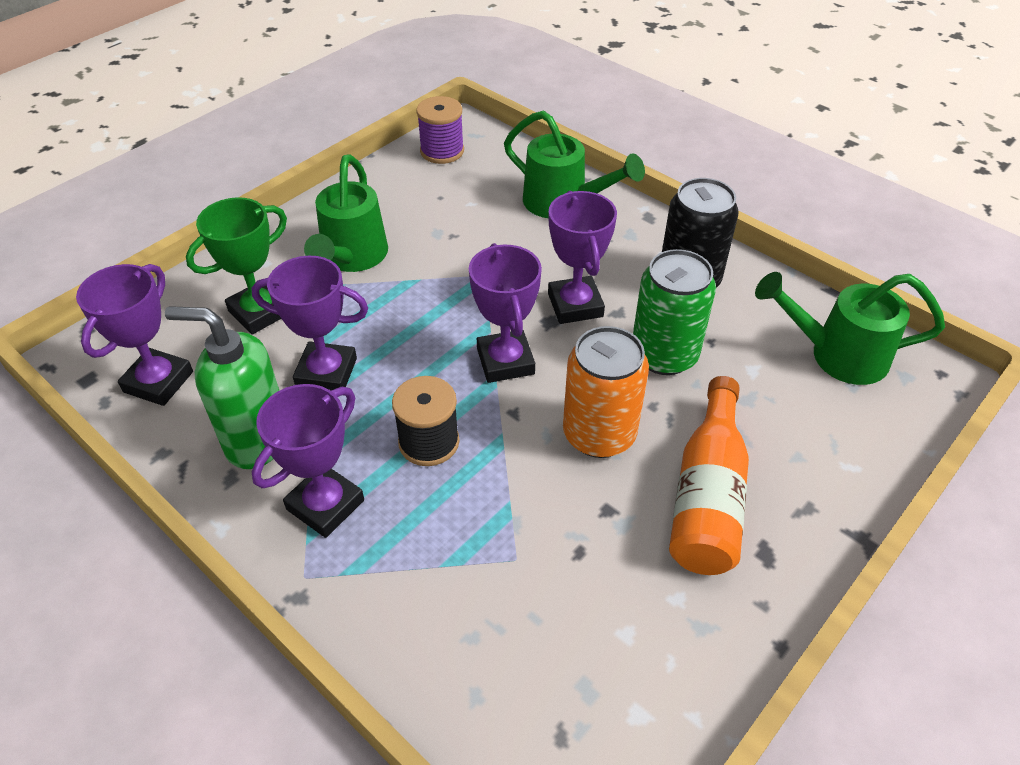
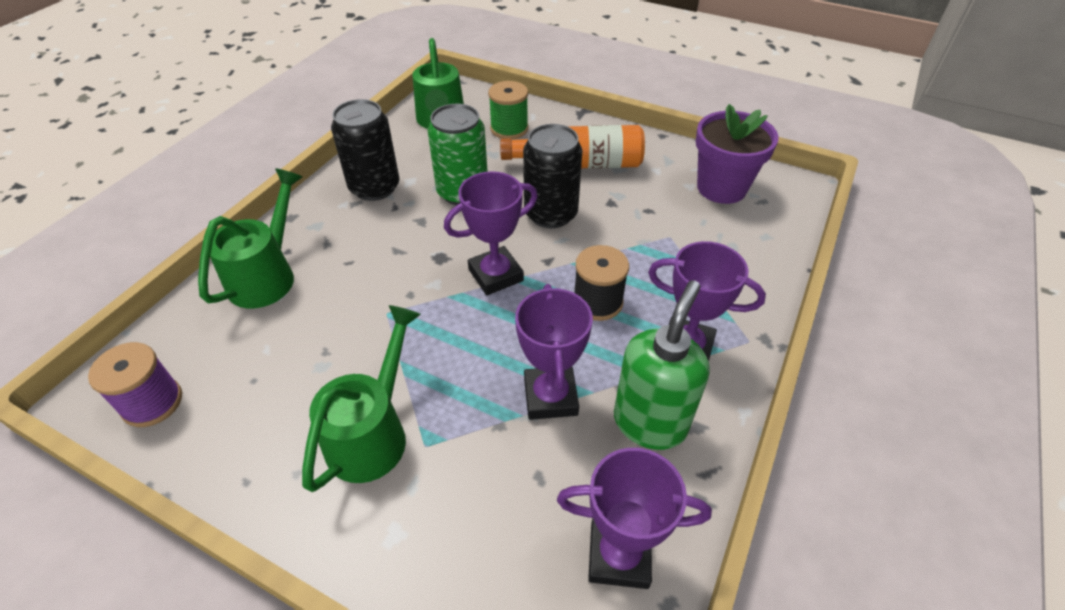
camera: 105 degrees left, 0 degrees up
green soap dispenser [165,306,279,469] -> green soap dispenser turned 150 degrees counterclockwise [614,280,710,450]
green trophy [186,197,287,335] -> none
green watering can [304,154,388,272] -> green watering can turned 60 degrees counterclockwise [302,305,421,492]
purple trophy [548,191,617,324] -> none
orange can [563,326,649,458] -> black can [523,124,583,228]
none -> green spool [488,81,528,139]
none -> purple flower pot [695,104,779,204]

